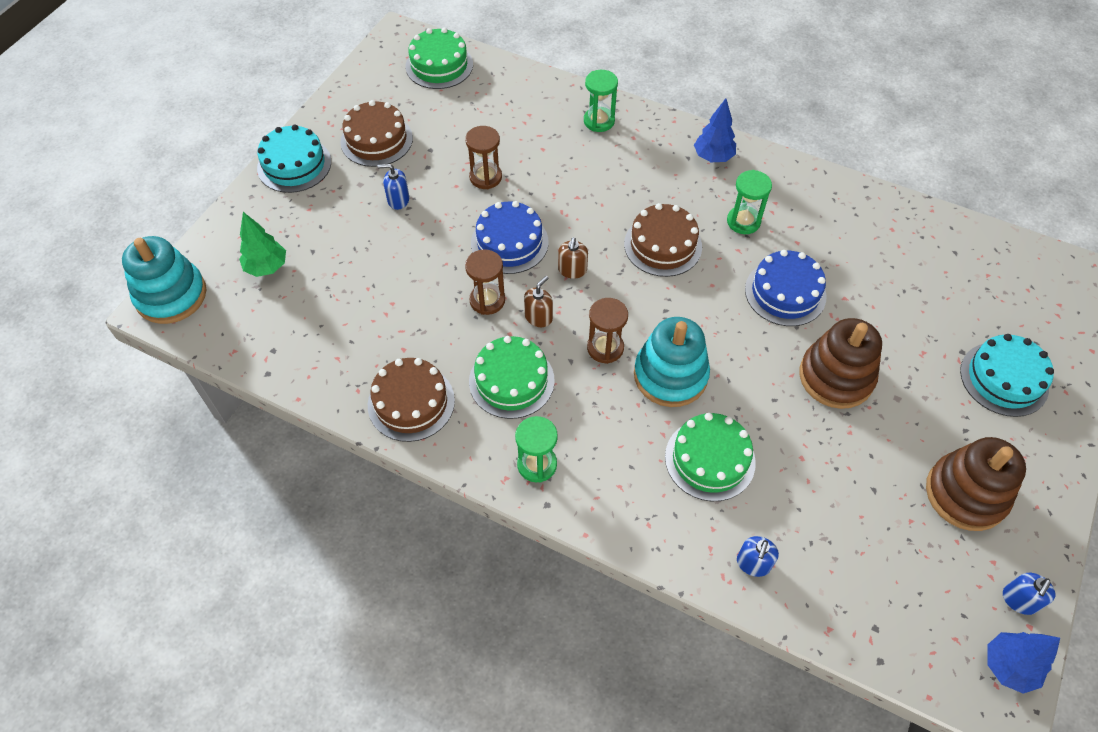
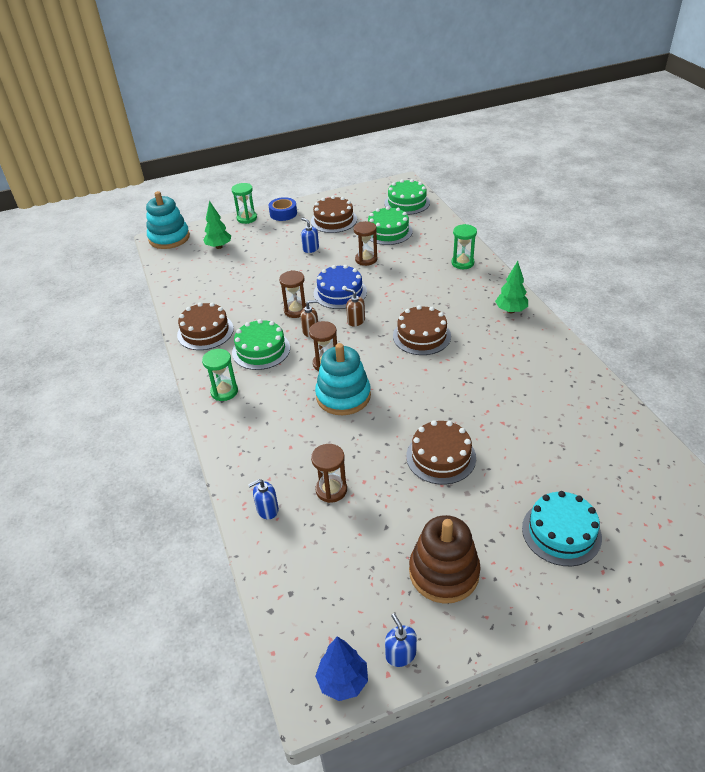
camera: 45 degrees right, 15 degrees down
turquoise cake [257,125,331,193] -> blue tape [269,197,297,221]
brown soap dispenser [558,237,588,279] -> brown soap dispenser turned 75 degrees clockwise [346,288,365,326]
green cake [665,413,756,501] -> green cake moved to [368,206,413,245]
blue tree [694,98,736,162] -> green tree [495,261,528,313]
green hourglass [727,170,772,234] -> green hourglass moved to [231,183,257,224]
blue cake [745,250,827,326] -> none
brown stacking toy [799,318,882,409] -> brown cake [406,420,476,485]
blue soap dispenser [1003,573,1056,615] -> blue soap dispenser turned 75 degrees clockwise [385,613,417,667]
none -> brown hourglass [311,444,347,503]

